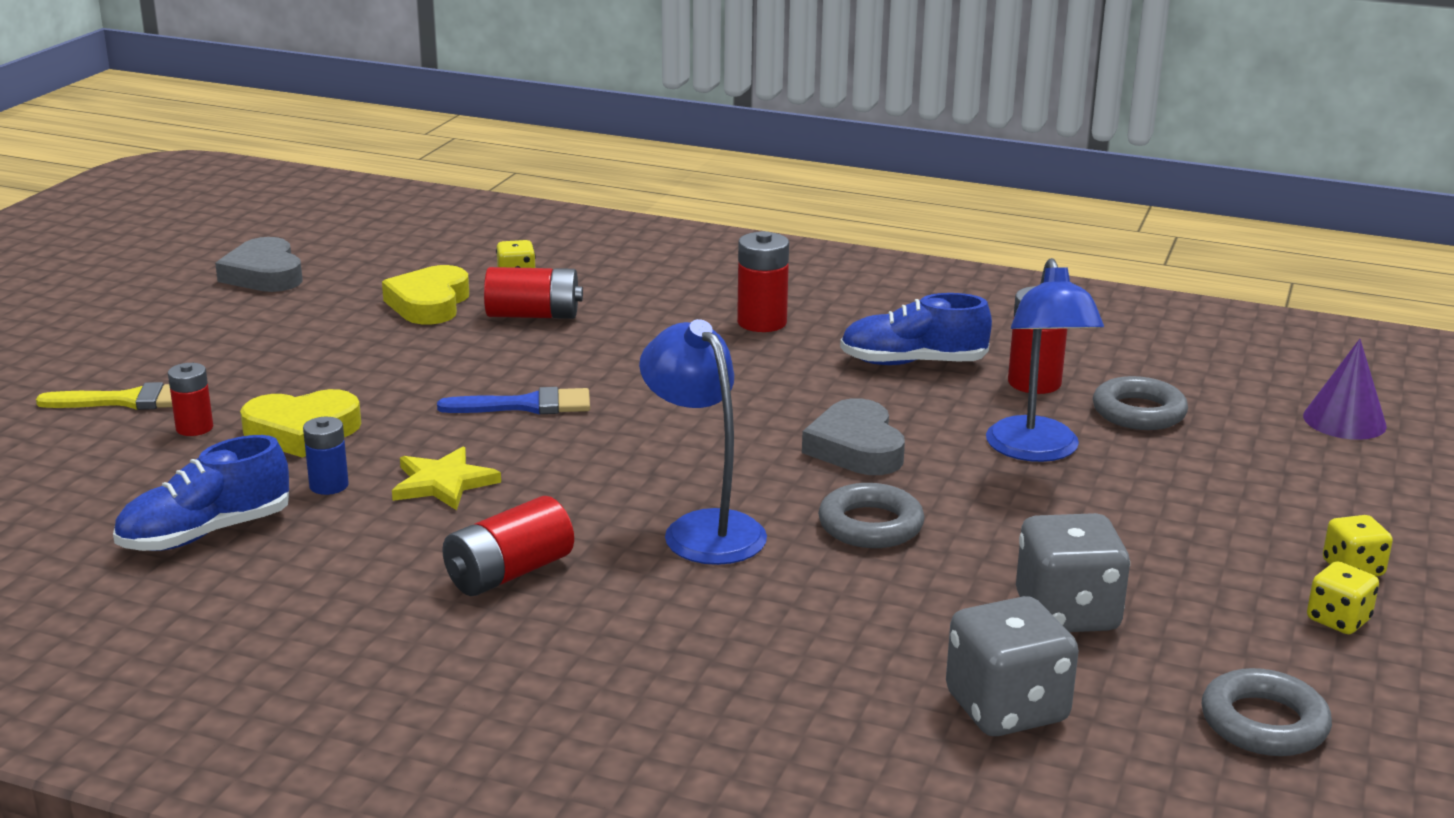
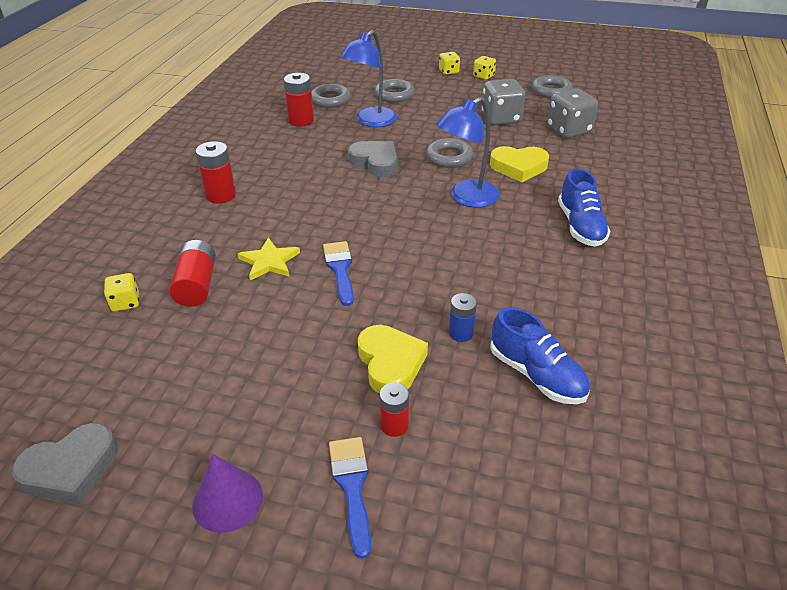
camera: 95 degrees left, 15 degrees up
yellow brush [36,382,172,410] -> blue brush [329,437,371,559]
yellow heart [382,265,469,325] -> yellow heart moved to [490,146,549,182]
yellow star [392,447,501,510] -> yellow star moved to [238,237,300,280]
red battery [442,496,574,596] -> none
grey heart [802,398,905,475] -> grey heart turned 120 degrees counterclockwise [348,141,398,177]
blue shoe [840,293,992,365] -> blue shoe moved to [558,168,610,247]
blue lamp [986,258,1104,462] -> blue lamp turned 135 degrees clockwise [340,30,397,127]
purple cone [1303,339,1387,440] -> purple cone moved to [192,454,263,533]
none -> grey ring [374,79,415,102]

